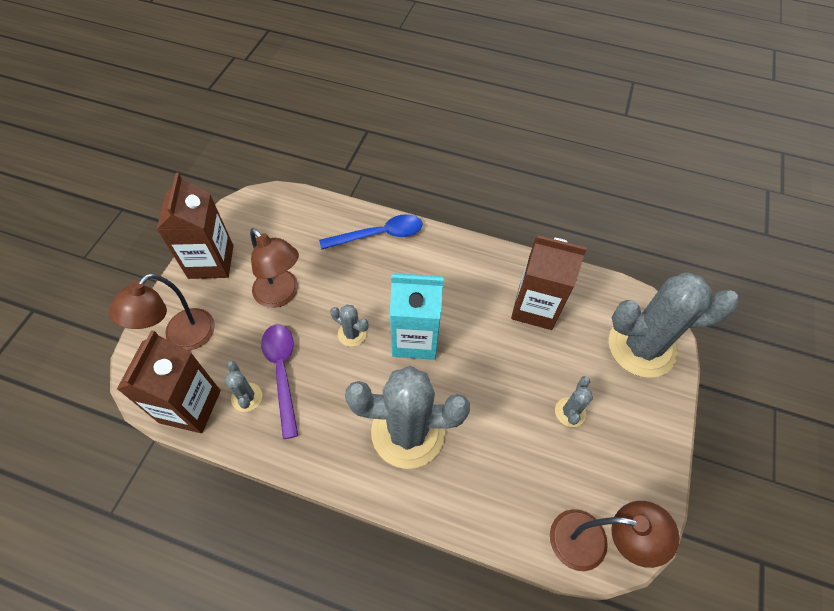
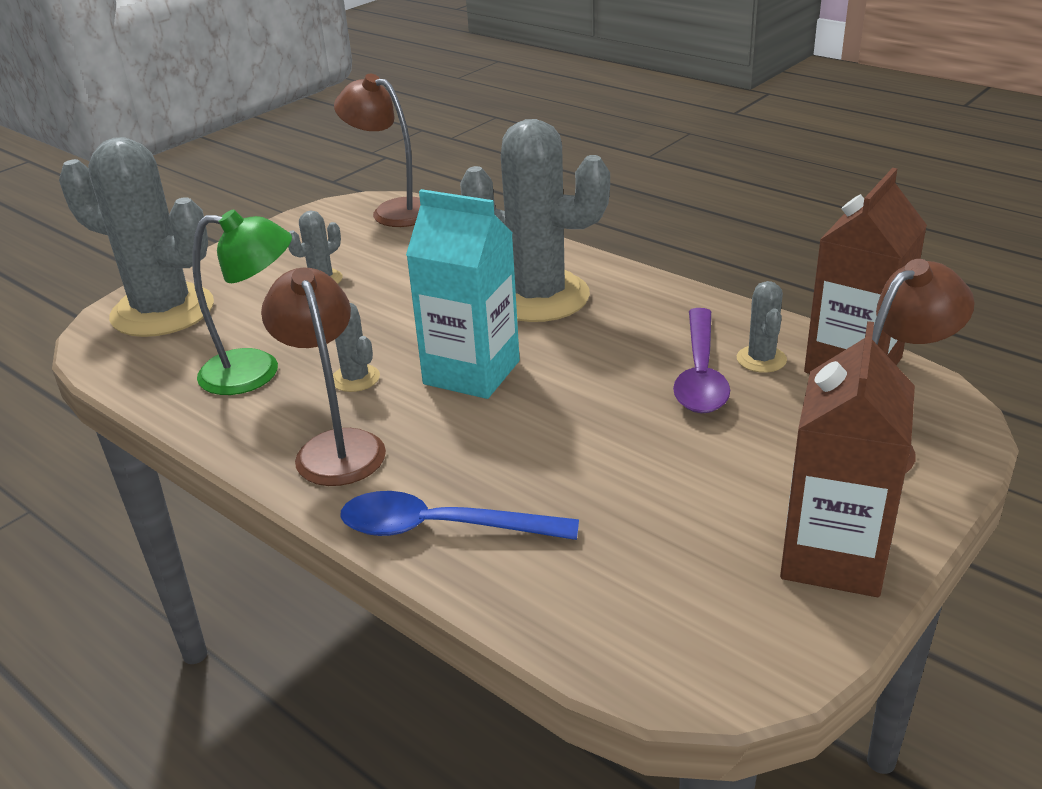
camera: 155 degrees left, 25 degrees down
brown lamp [250,228,299,308] -> brown lamp moved to [261,268,386,486]
grey cactus [330,304,369,347] -> grey cactus moved to [333,303,380,392]
brown carton [511,235,587,330] -> green lamp [193,209,292,395]

